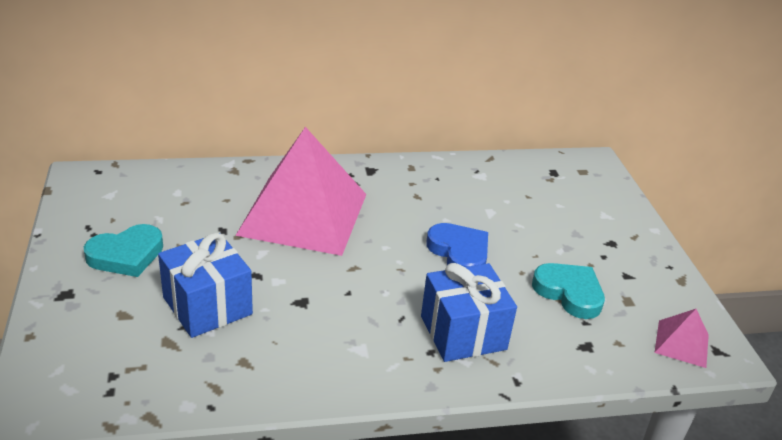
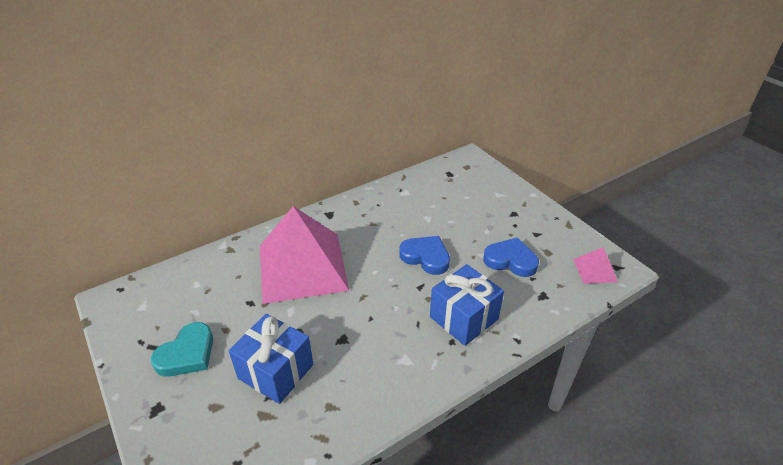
camera: 20 degrees left, 5 degrees up
turquoise heart [532,263,605,319] -> blue heart [483,238,539,277]

